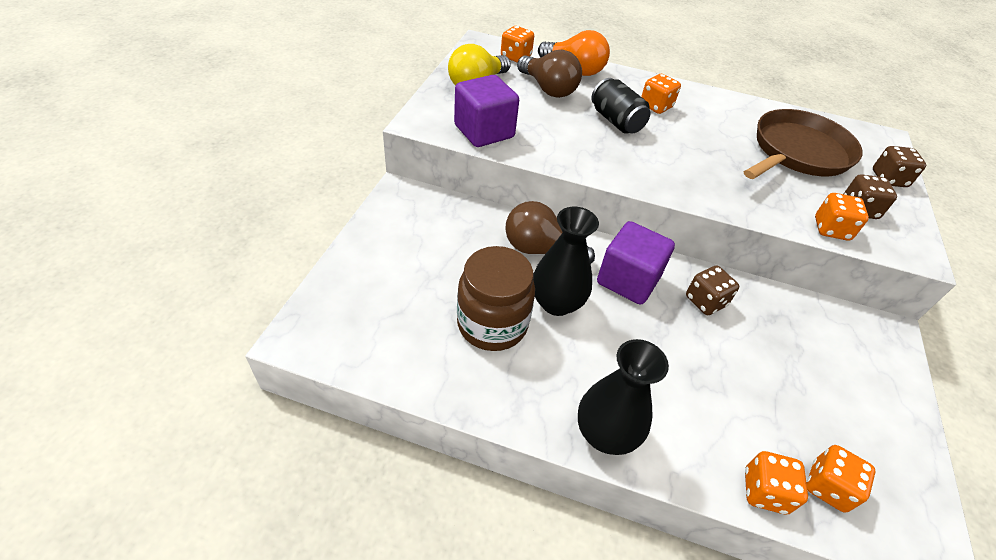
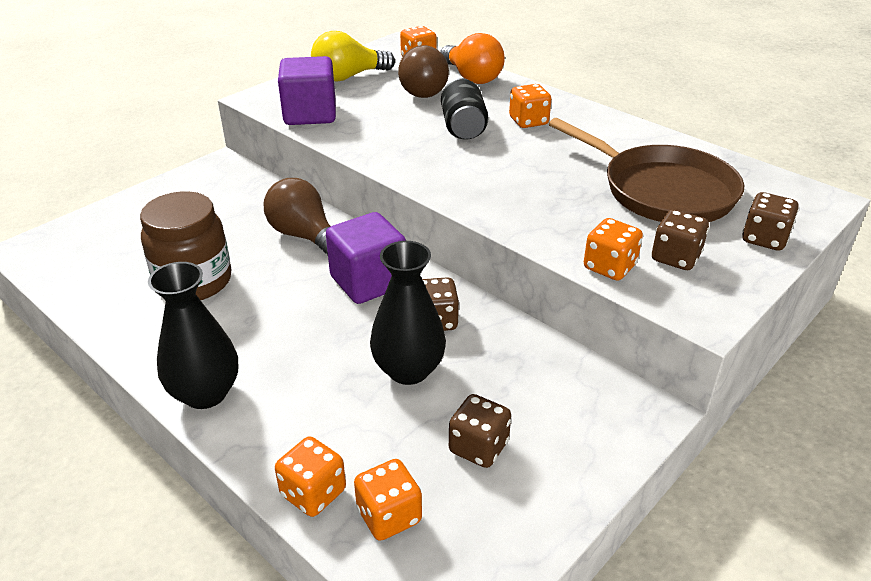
camera: 30 degrees right, 10 degrees down
black vase [533,207,599,316] -> black vase moved to [370,241,446,385]
brown pan [744,109,863,179] -> brown pan turned 60 degrees clockwise [549,118,744,222]
none -> brown dice [449,394,511,468]

